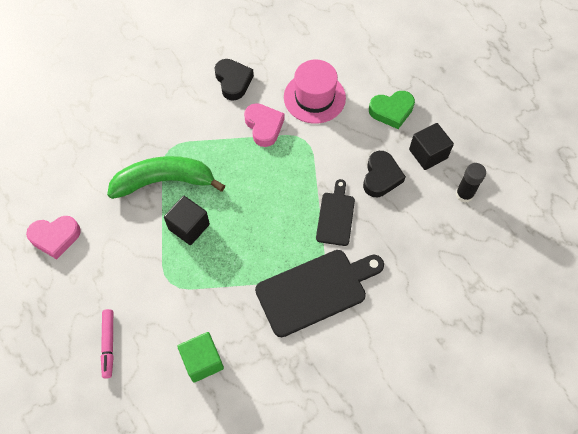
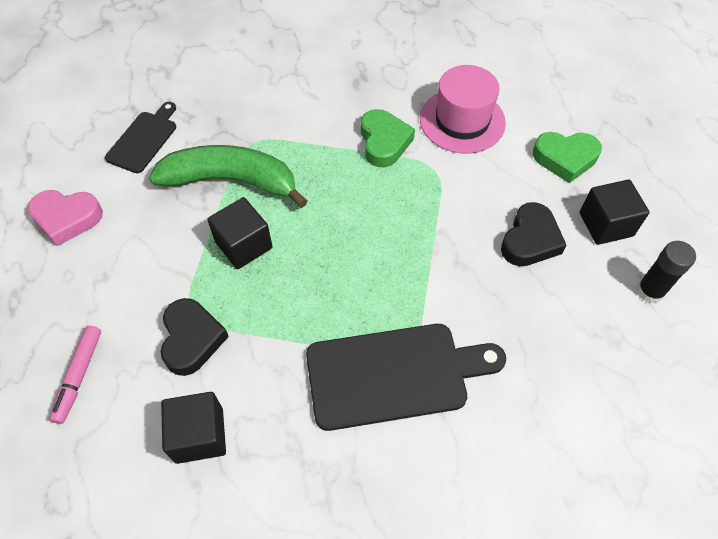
camera: 15 degrees right, 5 degrees down
green cube [177,332,224,383] -> black cube [161,392,226,464]
black heart [214,59,254,101] -> black heart moved to [160,298,229,376]
pink heart [244,103,284,147] -> green heart [361,109,415,167]
black cutting board [316,179,355,246] -> black cutting board moved to [105,102,176,173]

